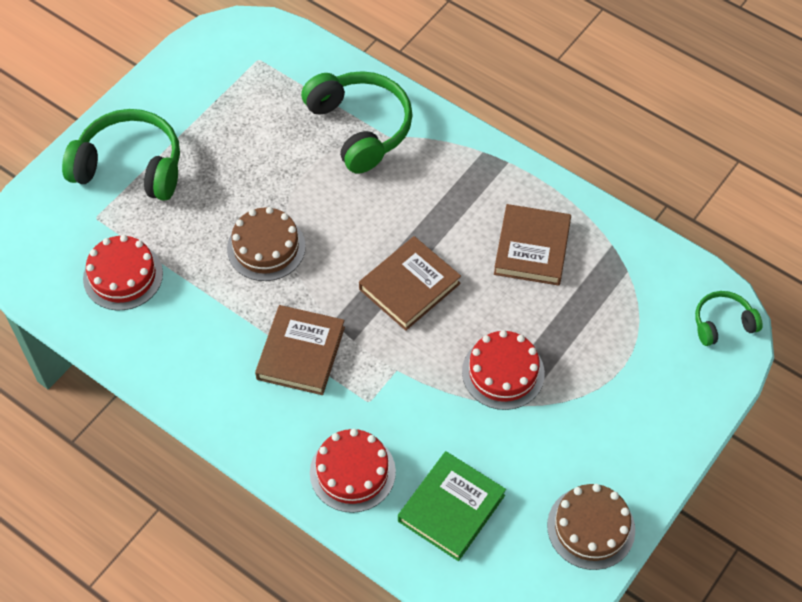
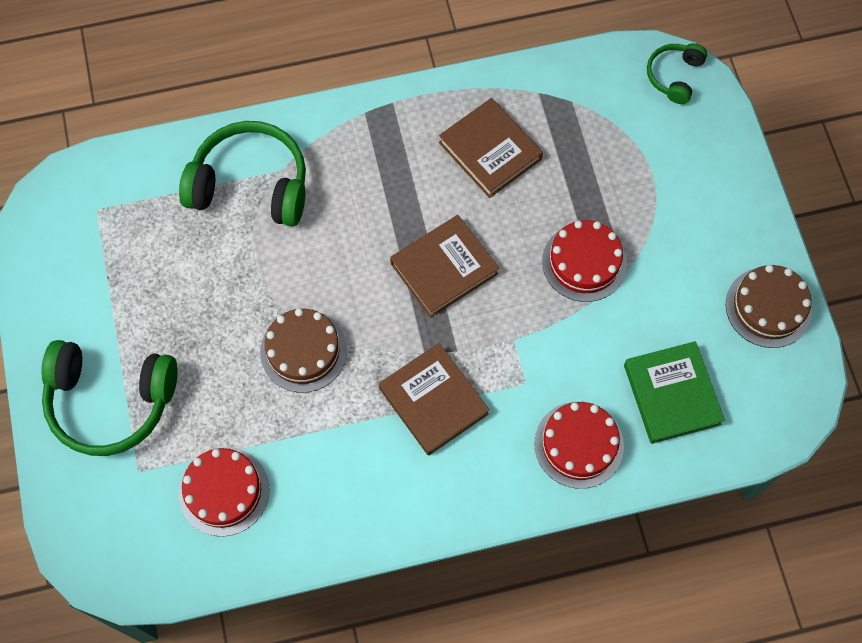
camera: 50 degrees left, 10 degrees up
green headphones [62,109,180,201] -> green headphones turned 135 degrees counterclockwise [41,340,178,456]
brown book [359,236,461,331] -> brown book turned 60 degrees clockwise [390,215,499,318]

